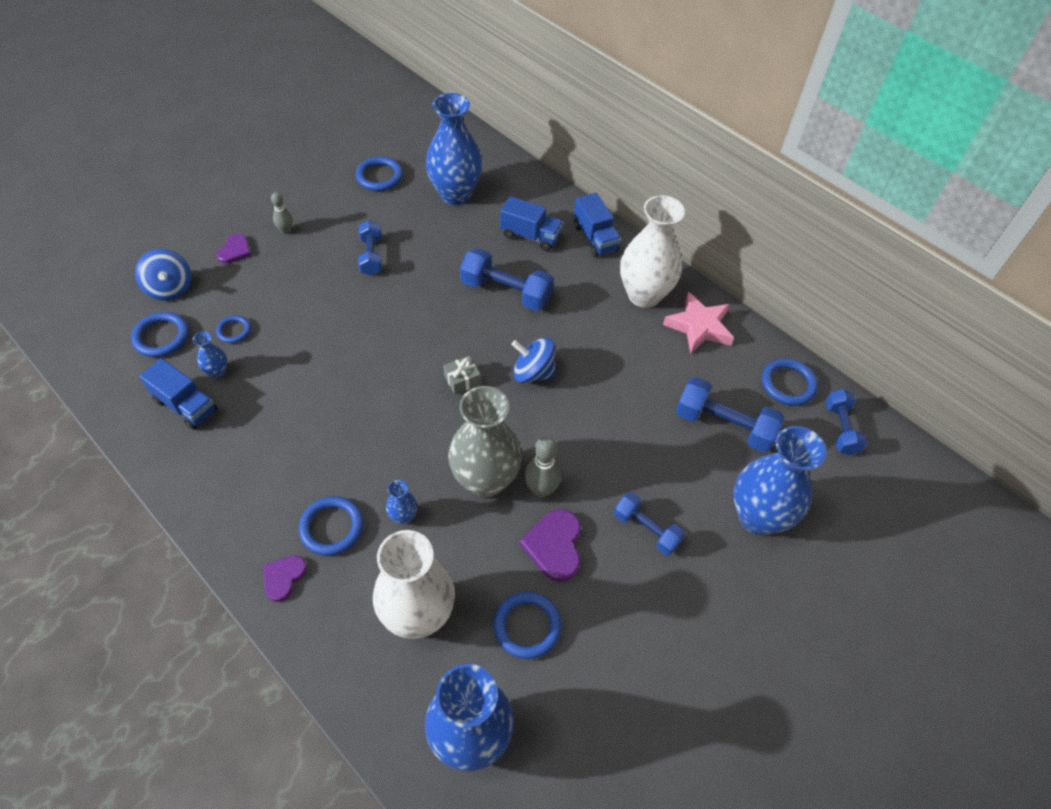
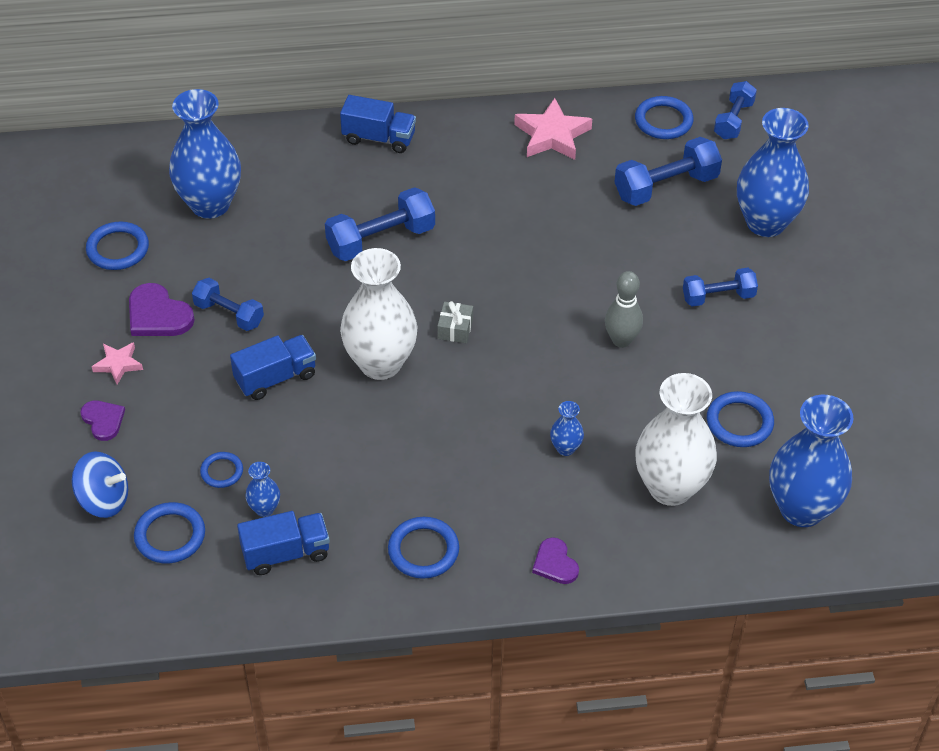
camera: 50 degrees left, 5 degrees down
grey bowling pin [271,192,293,234] -> pink star [92,342,143,384]
blue ring [299,496,364,556] -> blue ring moved to [388,517,459,579]
grey vase [448,386,522,498] -> none
blue truck [500,196,563,251] -> blue truck moved to [230,335,316,400]
blue spinning top [511,337,556,383] -> none
purple heart [519,509,581,582] -> purple heart moved to [129,283,195,336]
white vase [620,195,685,308] -> white vase moved to [340,248,417,380]
blue dumbbell [825,389,867,455] -> blue dumbbell turned 75 degrees clockwise [714,81,757,139]

